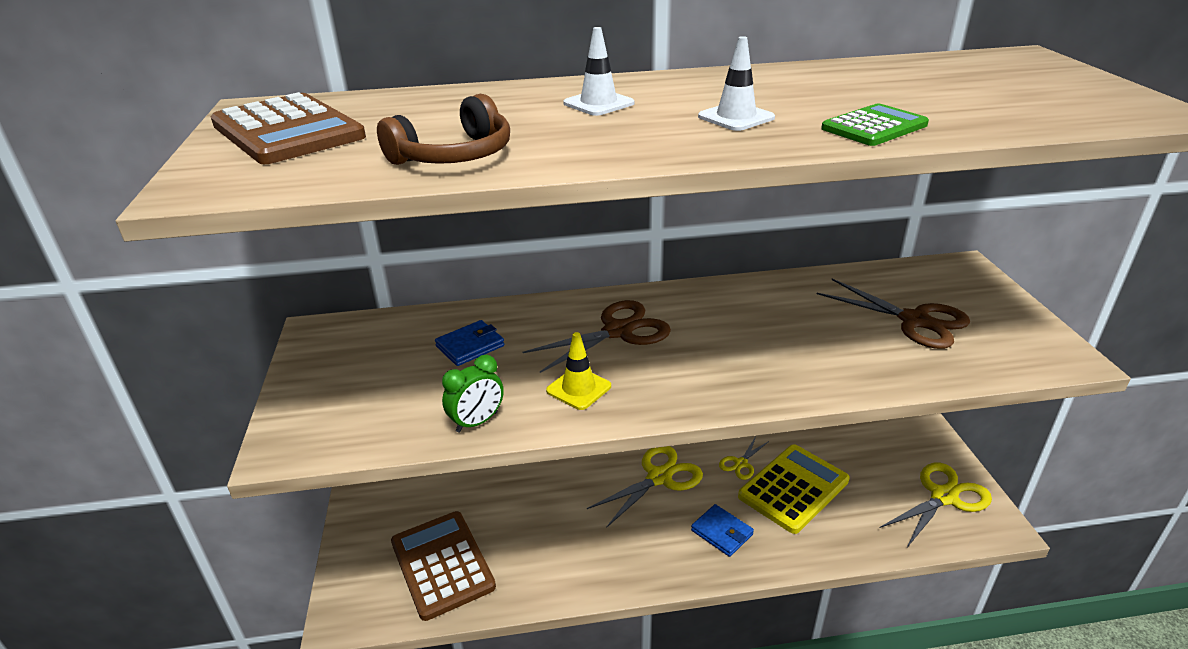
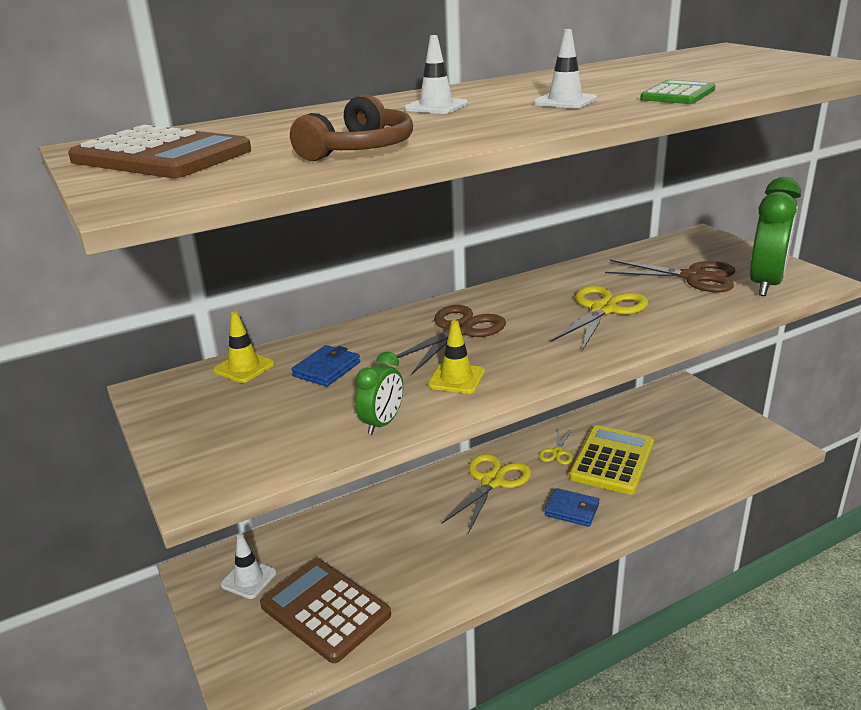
camera: 20 degrees left, 5 degrees down
yellow scissors [880,463,992,549] -> yellow scissors moved to [551,285,648,351]
none -> yellow traffic cone [213,312,274,383]
none -> white traffic cone [221,534,277,599]
none -> green clock [750,177,801,296]

